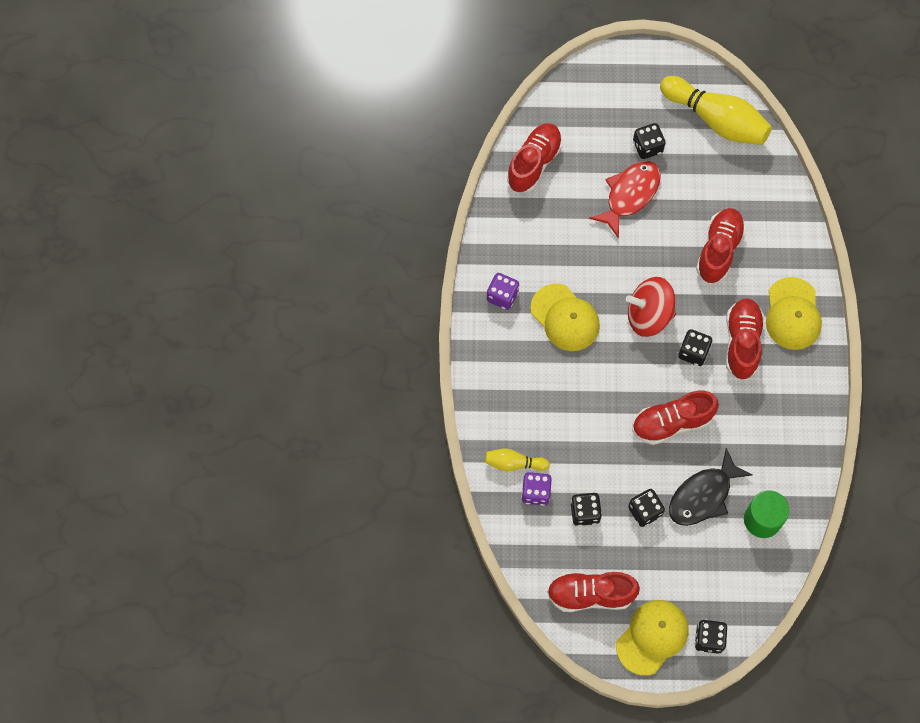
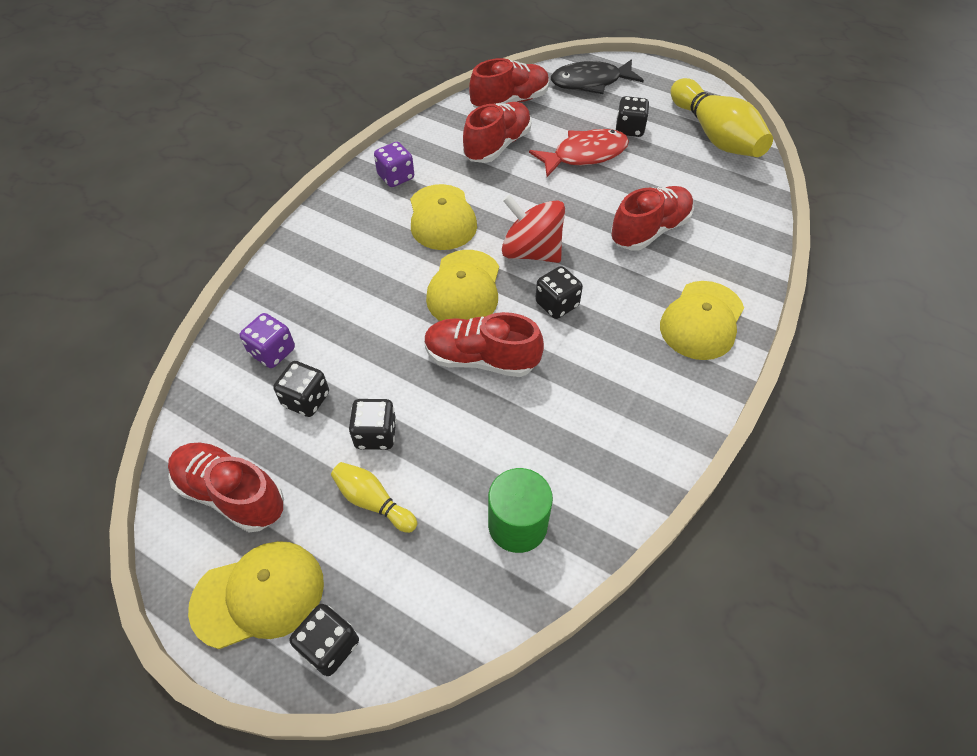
camera: 30 degrees right, 15 degrees down
yellow bowling pin [485,448,550,471] -> yellow bowling pin moved to [331,462,417,533]
black fish [669,448,753,526] -> black fish moved to [551,59,644,94]
red shoe [726,299,764,379] -> red shoe moved to [463,102,532,163]
none -> yellow cap [426,250,499,321]

